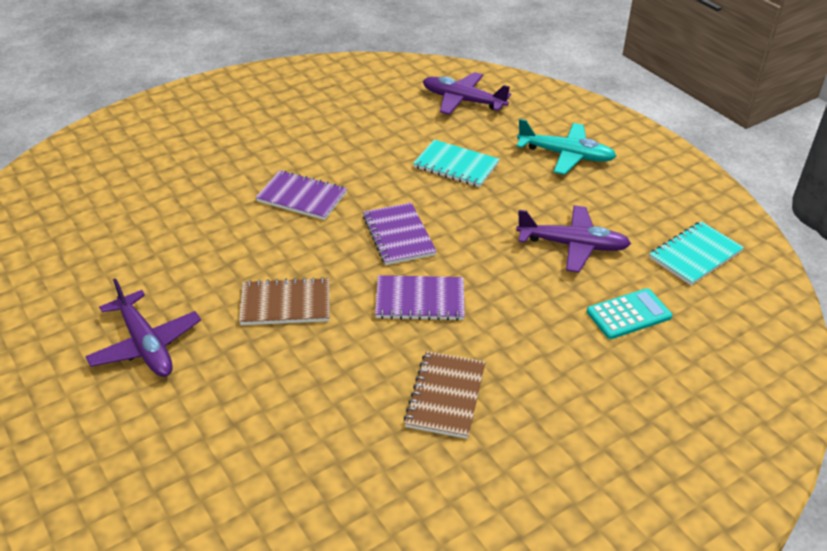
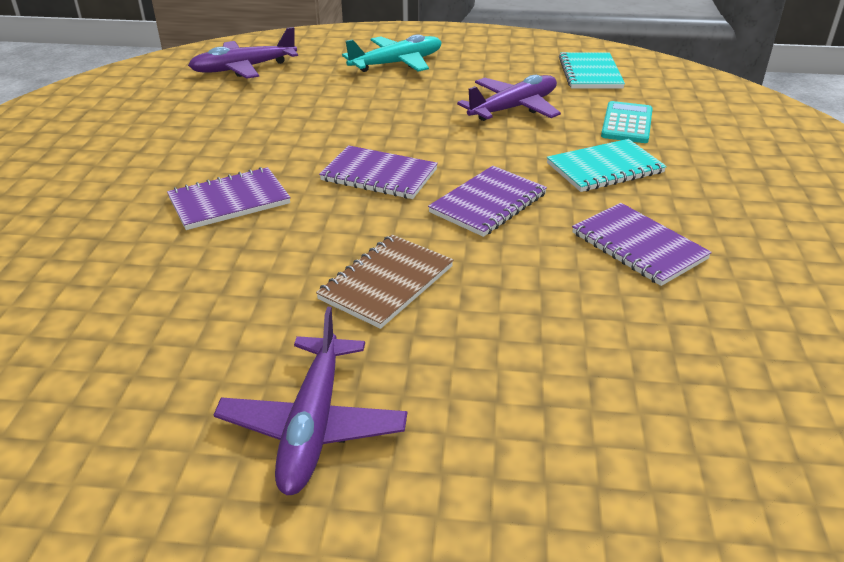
camera: 50 degrees left, 5 degrees down
purple plane [85,278,201,377] -> purple plane turned 90 degrees clockwise [214,307,407,495]
brown notebook [404,351,486,439] -> purple notebook [572,203,712,286]
turquoise notebook [413,140,500,187] -> turquoise notebook moved to [547,139,667,192]

